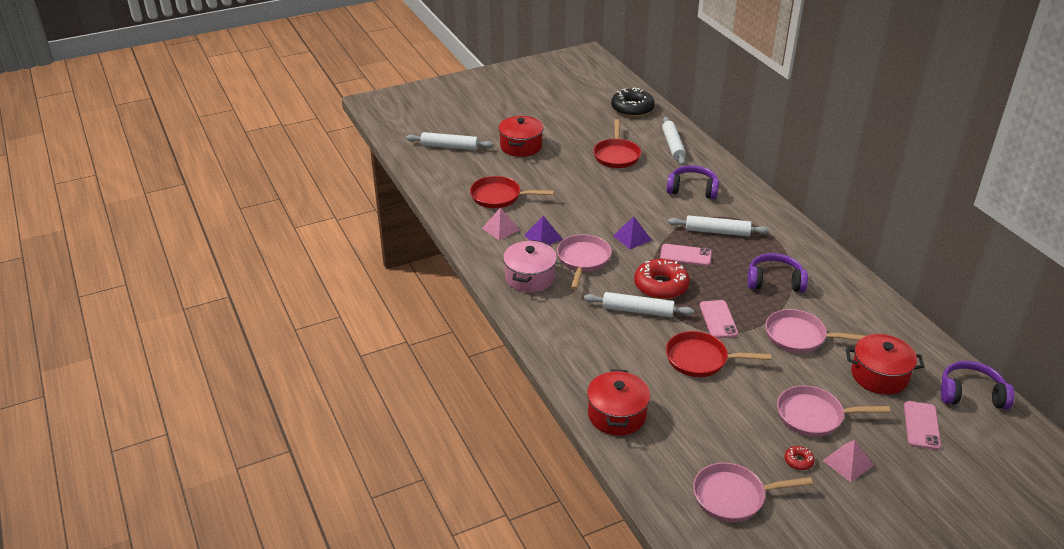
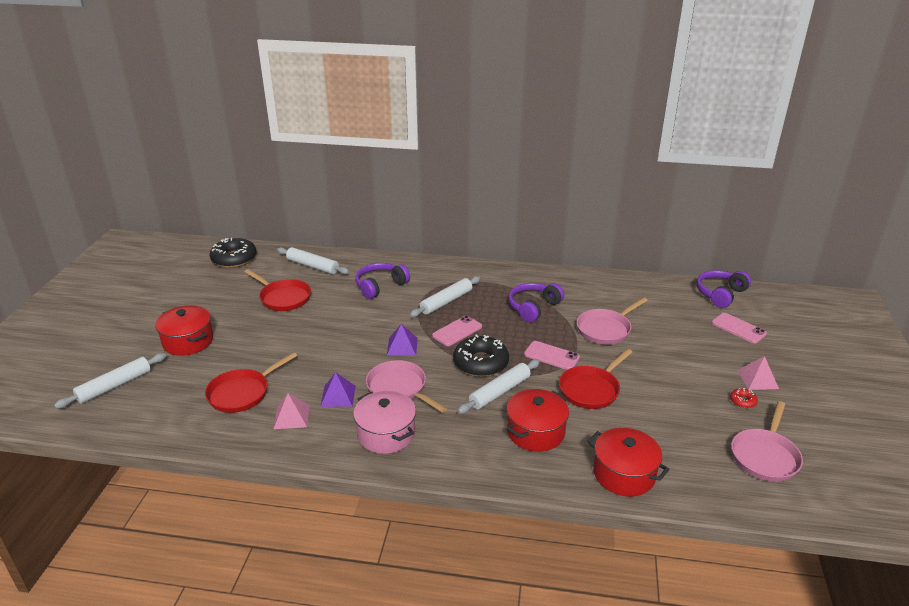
camera: 55 degrees left, 5 degrees down
red donut [634,259,690,299] -> black donut [453,334,509,377]
pink pan [777,385,890,437] -> none
red pot [846,334,924,395] -> red pot moved to [507,389,569,452]

